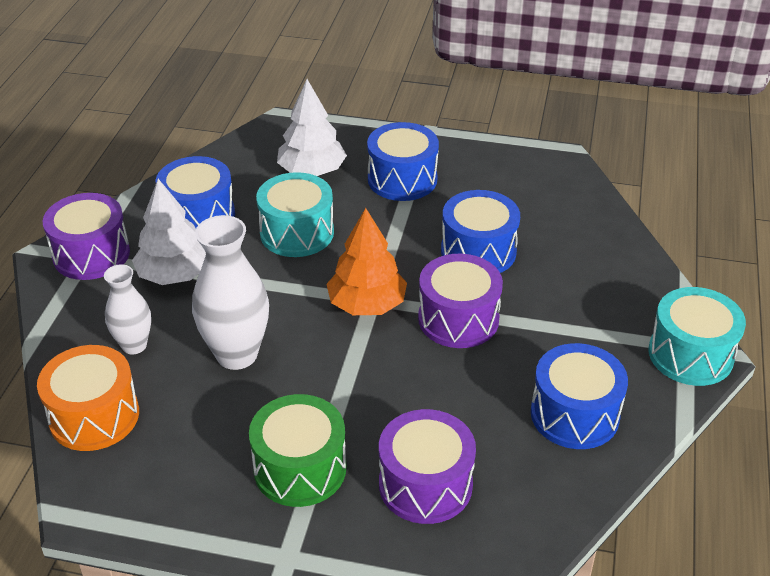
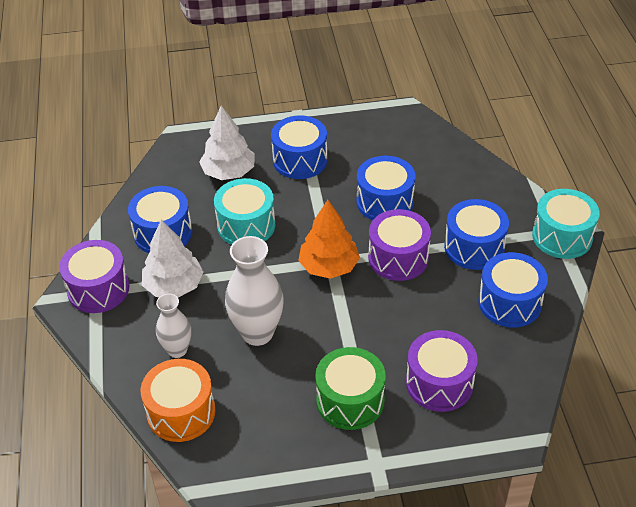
camera: 20 degrees left, 5 degrees up
none -> blue drum [444,199,509,270]

